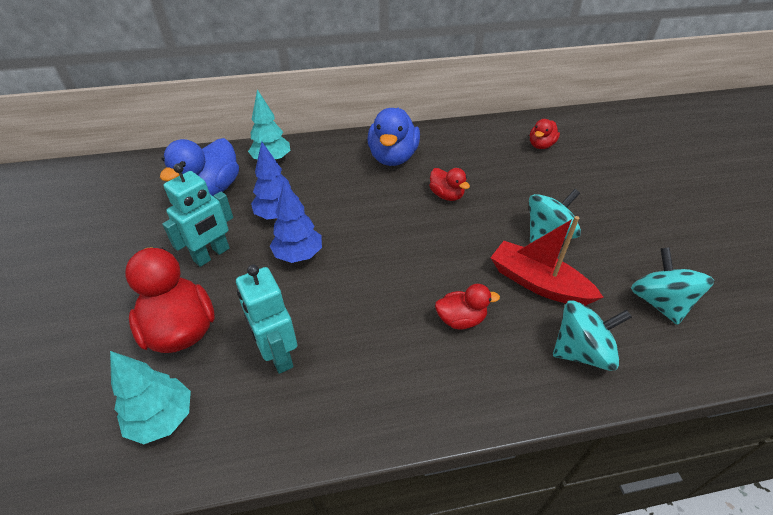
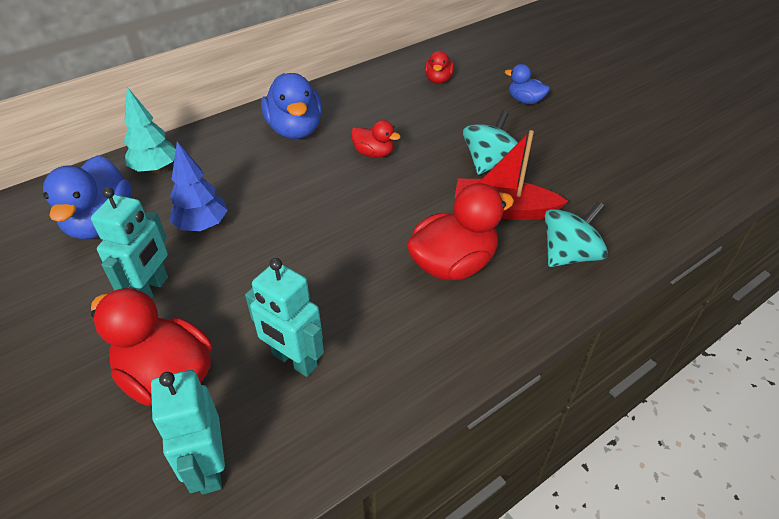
camera: 25 degrees left, 0 degrees up
turquoise tree [110,351,191,444] -> turquoise robot [151,370,225,494]
blue tree [270,180,322,263] -> none
red duck [435,284,500,330] -> red duck [407,183,514,281], size x1.81
turquoise spinning top [631,247,714,325] -> none
none -> blue duck [505,64,550,104]

